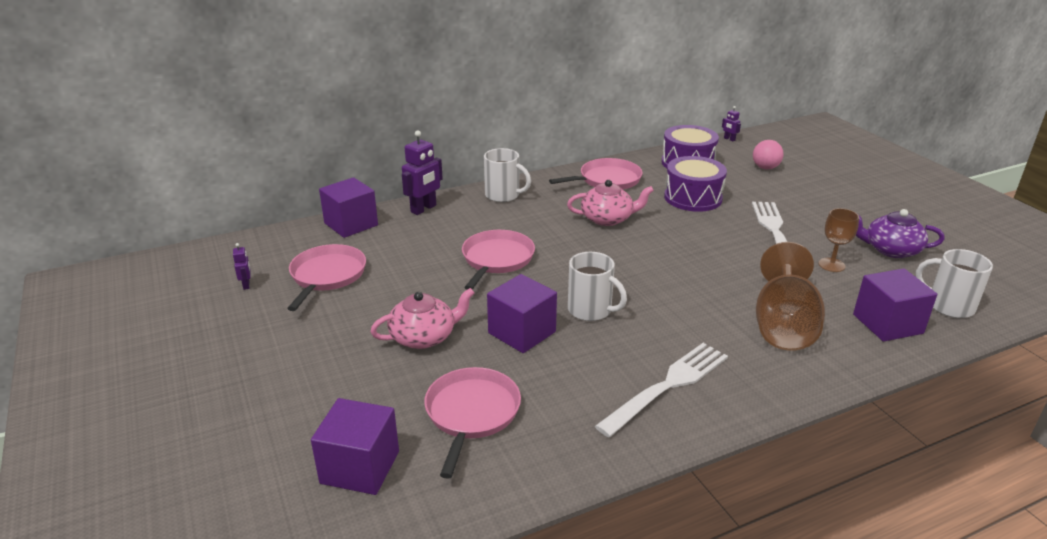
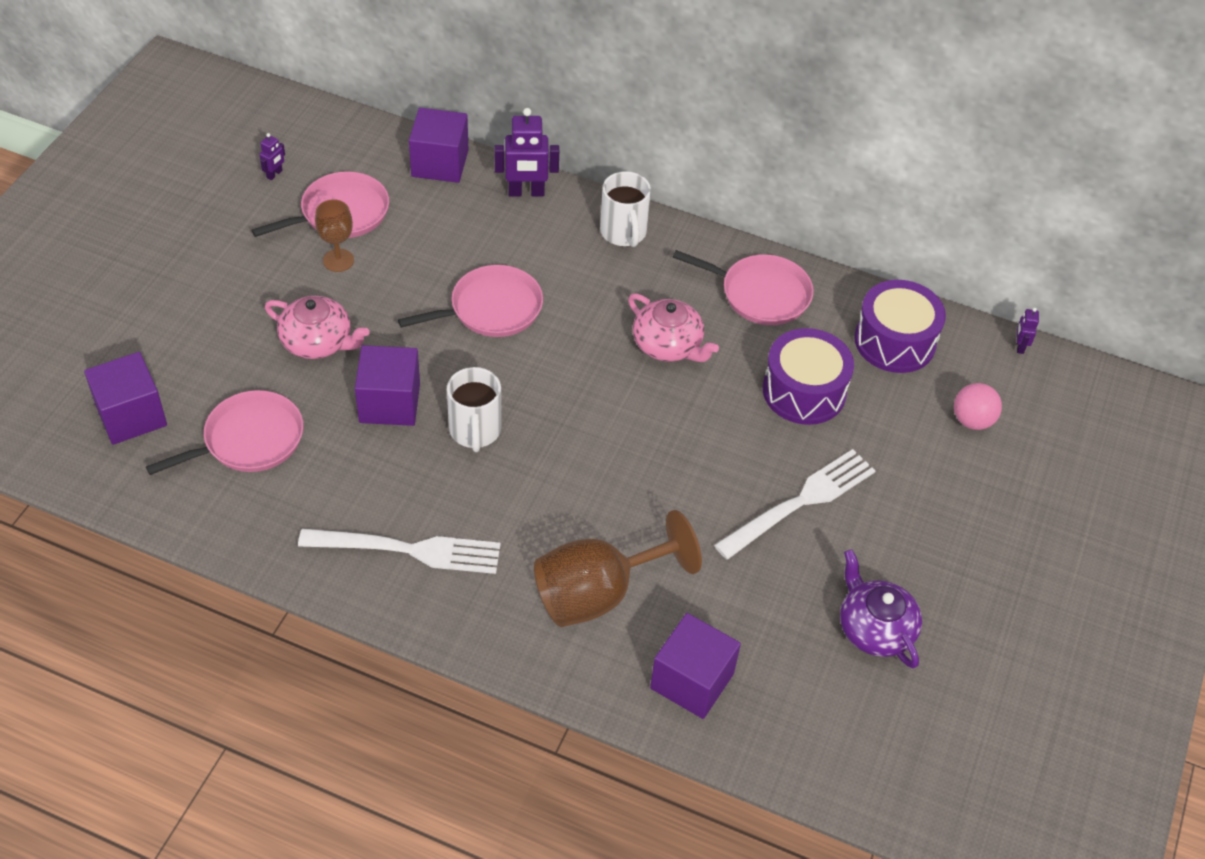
camera: 45 degrees right, 20 degrees up
brown goblet [819,208,859,272] -> brown goblet moved to [315,199,354,272]
white mug [916,249,993,318] -> none

